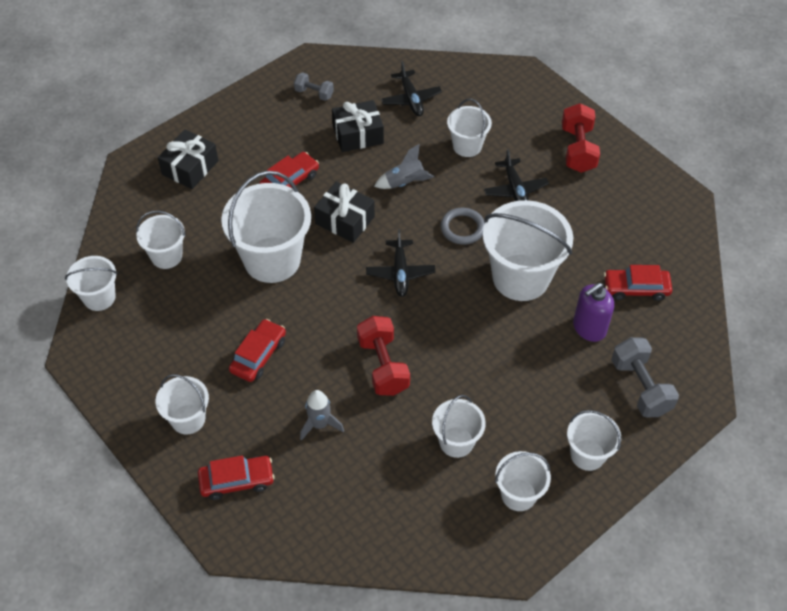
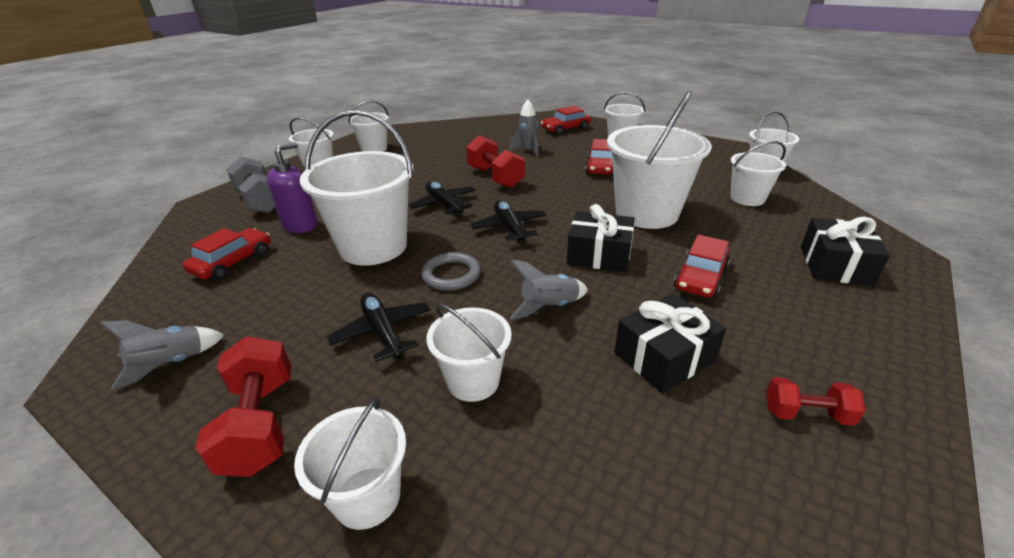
camera: 165 degrees right, 20 degrees down
grey dumbbell [294,72,334,101] -> red dumbbell [766,377,866,426]
black plane [381,61,442,116] -> black plane moved to [409,181,475,216]
white bucket [432,395,486,458] -> white bucket moved to [294,397,406,530]
red car [604,265,672,301] -> red car turned 45 degrees counterclockwise [182,228,271,280]
none -> grey rocket [100,320,224,389]

